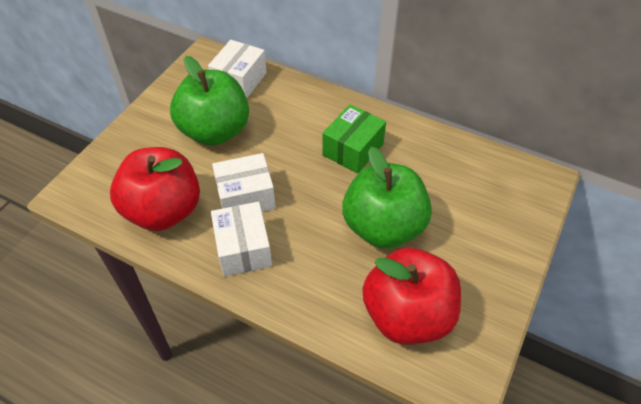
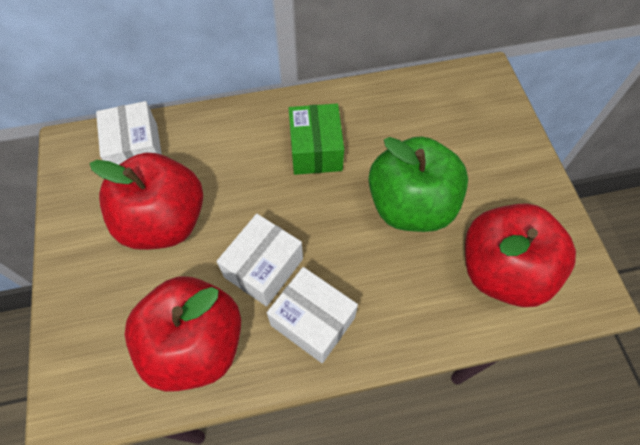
camera: 40 degrees left, 10 degrees up
green apple [170,56,249,146] -> red apple [90,152,203,250]

